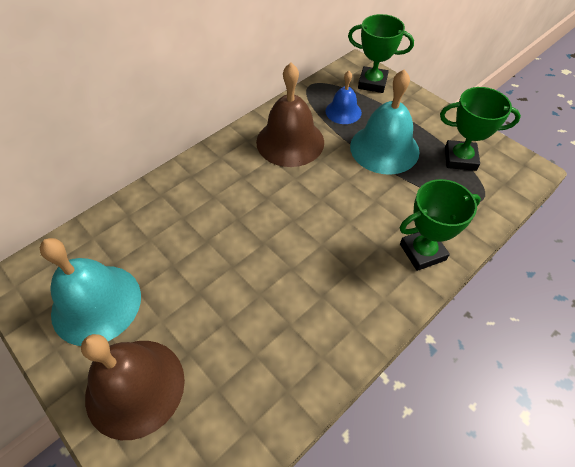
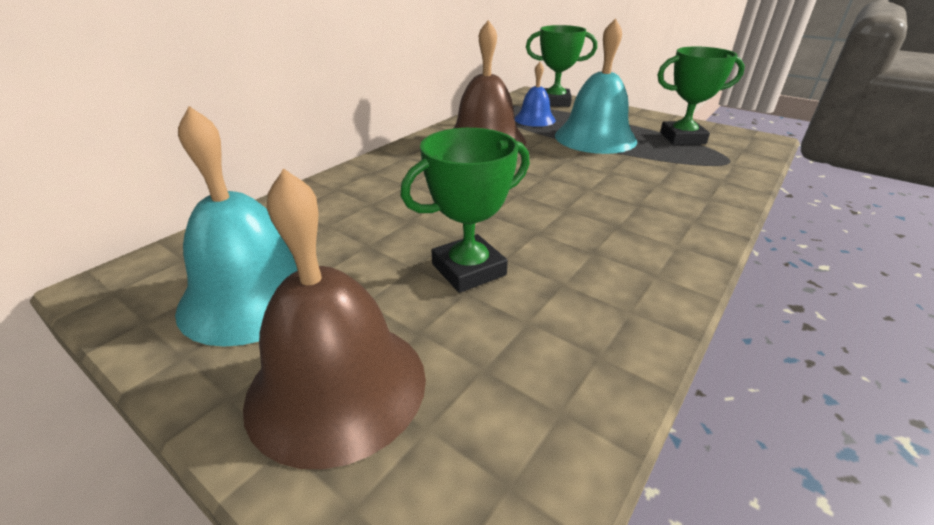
camera: 10 degrees left, 20 degrees down
green trophy [400,179,481,271] -> green trophy moved to [400,128,530,293]

